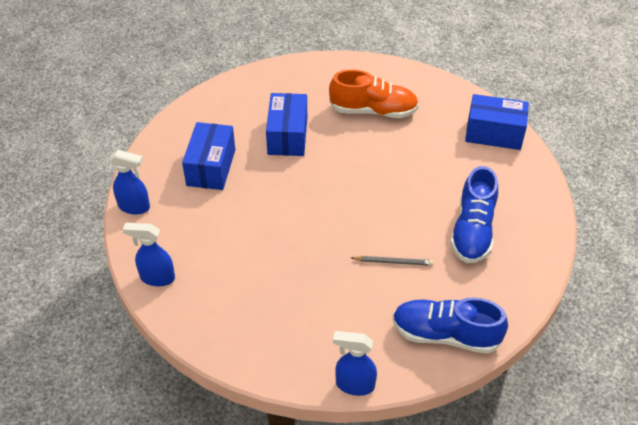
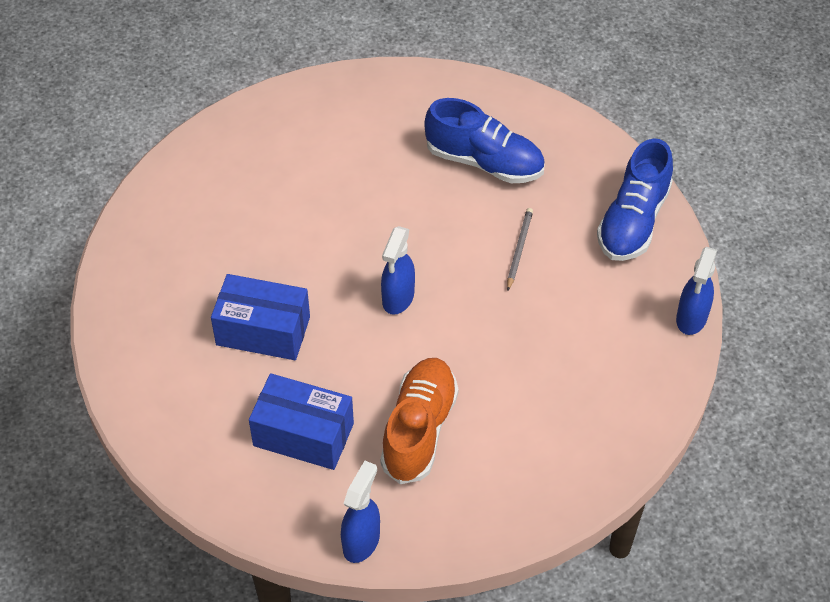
camera: 80 degrees left, 5 degrees up
blue spray bottle [122,223,175,286] -> blue spray bottle moved to [381,226,415,315]
orange shoe [329,70,419,118] -> orange shoe moved to [380,358,459,484]
blue box [465,94,529,150] -> none

